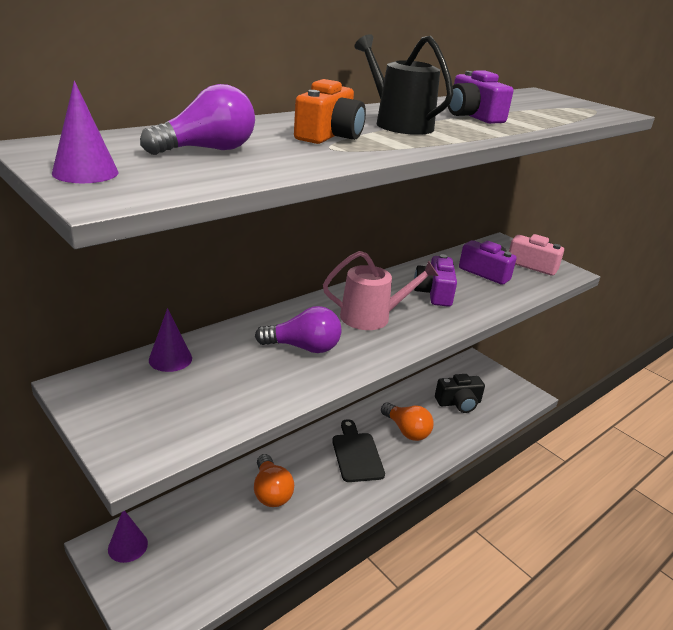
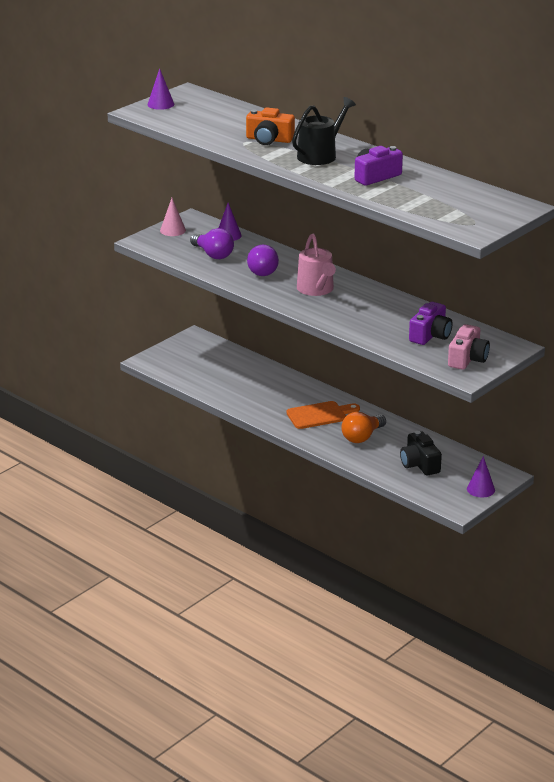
camera: 85 degrees right, 0 degrees up
purple cone [108,511,148,563] -> purple cone moved to [467,456,495,497]
purple light bulb [140,84,255,155] -> purple light bulb moved to [190,228,234,259]
orange light bulb [254,454,294,507] -> none
black cutting board [332,419,385,482] -> orange cutting board [286,401,360,429]
purple camera [414,254,457,307] -> none
none -> pink cone [160,198,186,236]

